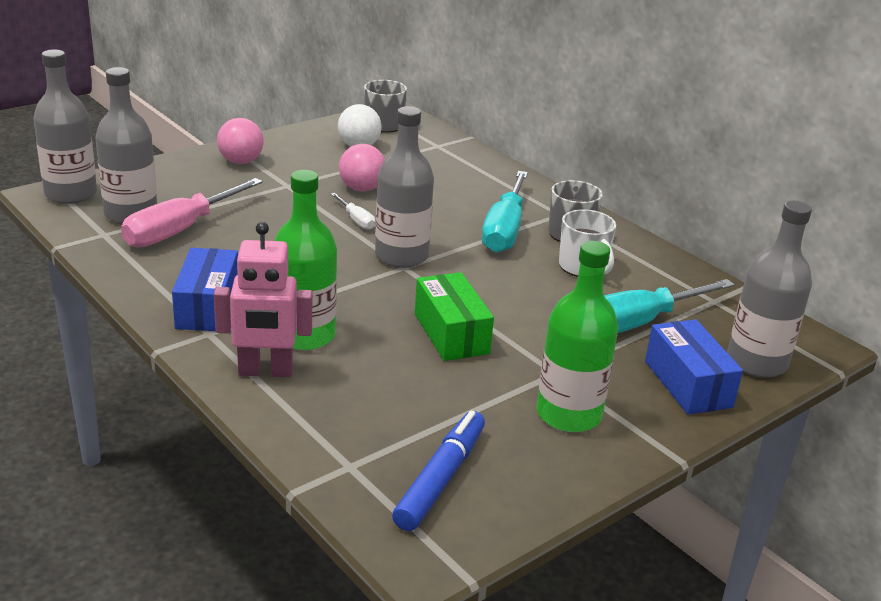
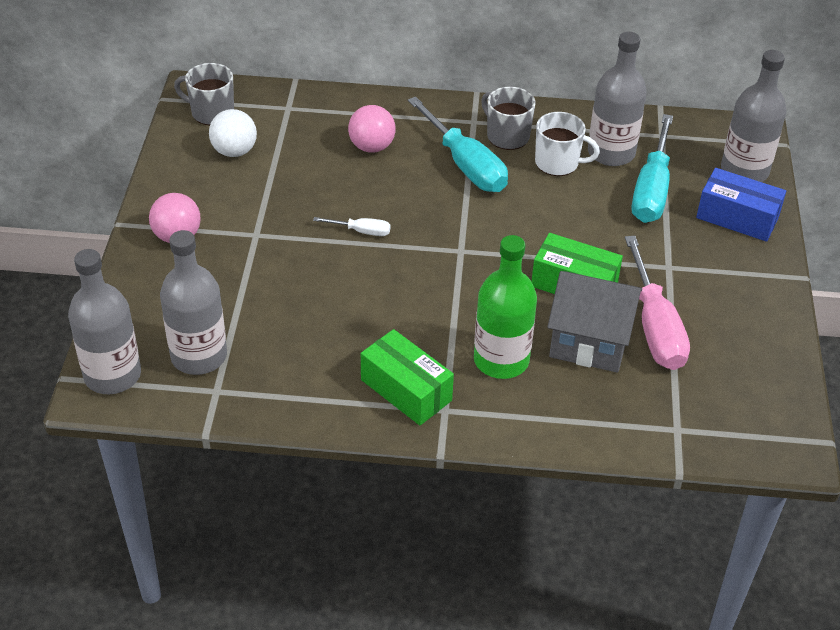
camera: 45 degrees left, 15 degrees up
pink screwdriver [121,178,263,248] -> pink screwdriver moved to [625,236,690,370]
blue box [172,248,238,331] -> green box [361,329,454,425]
pink robot [214,222,312,377] -> none
pink ball [339,144,385,191] -> pink ball moved to [348,105,396,153]
grey bottle [375,106,434,268] -> grey bottle moved to [588,32,647,166]
blue marker [392,411,485,531] -> none
green bottle [536,241,618,432] -> none
none -> grey house [547,271,642,373]

